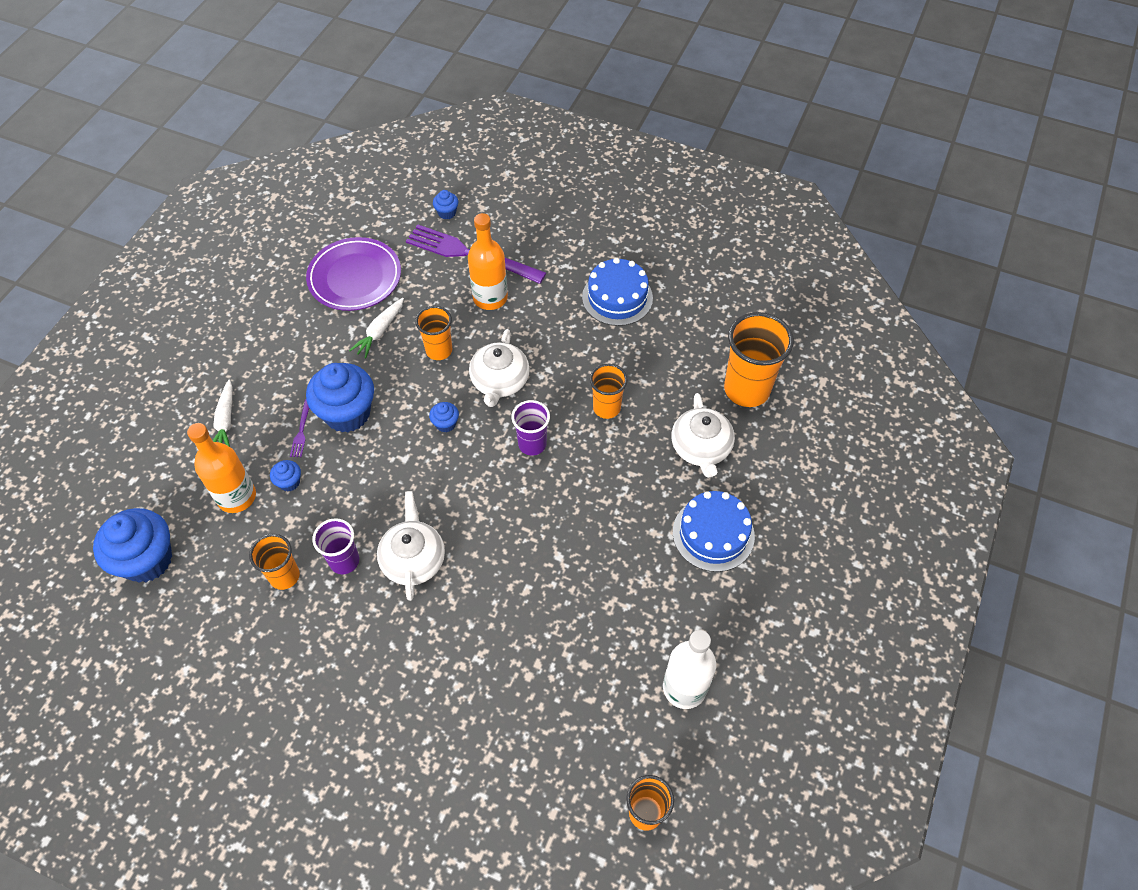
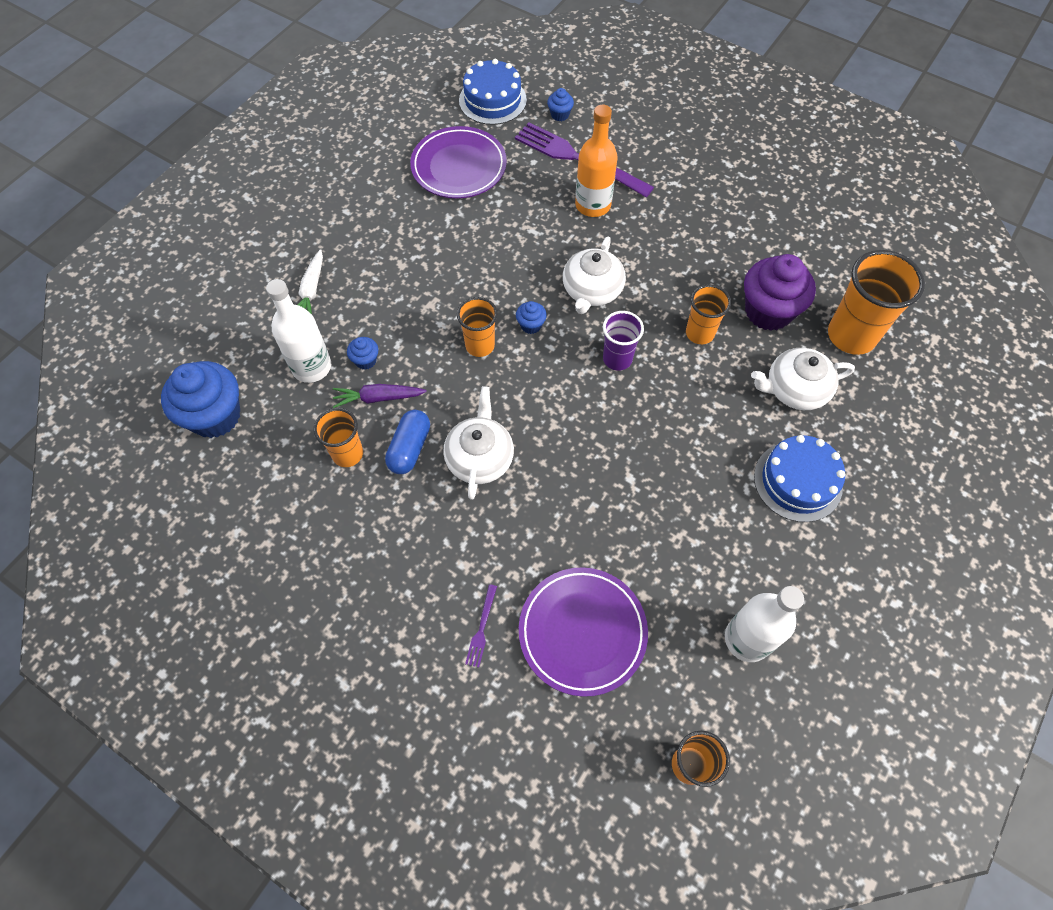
camera: 10 degrees right, 5 degrees up
orange bottle [187,423,256,513] -> white bottle [266,279,331,383]
purple fork [290,399,309,457] -> purple fork moved to [465,584,497,667]
blue cupcake [306,363,374,432] -> none
purple cup [312,518,359,574] -> blue capsule [385,410,430,474]
white carrot [349,298,404,359] -> none
orange cup [415,306,452,360] -> orange cup moved to [457,297,498,357]
blue cake [582,258,653,326] -> blue cake moved to [459,59,527,125]
white teapot [671,393,735,478] -> white teapot turned 75 degrees clockwise [751,348,855,410]
none -> purple carrot [333,384,427,408]
none -> purple plate [519,567,648,697]
none -> purple cupcake [744,254,816,331]

